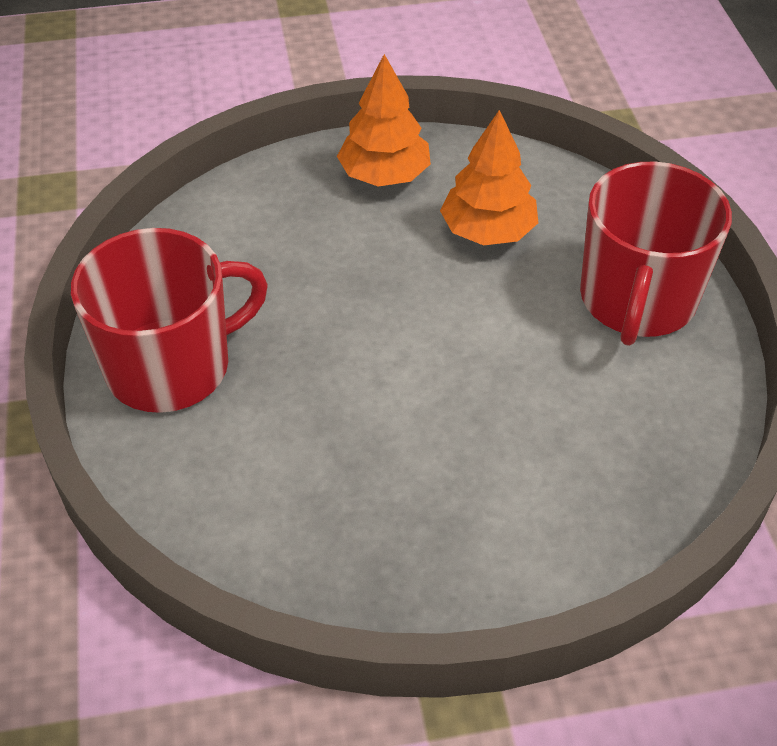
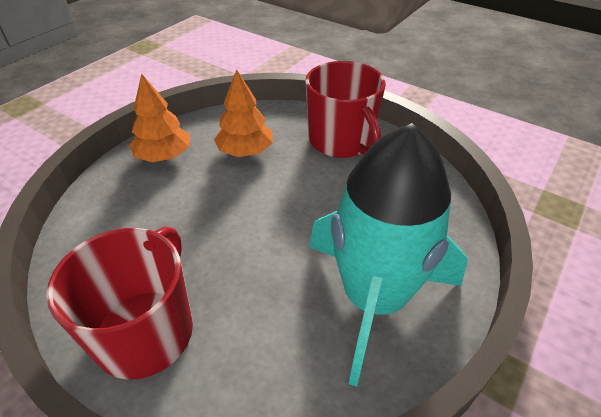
camera: 45 degrees left, 5 degrees down
none -> turquoise rocket [309,123,468,387]

